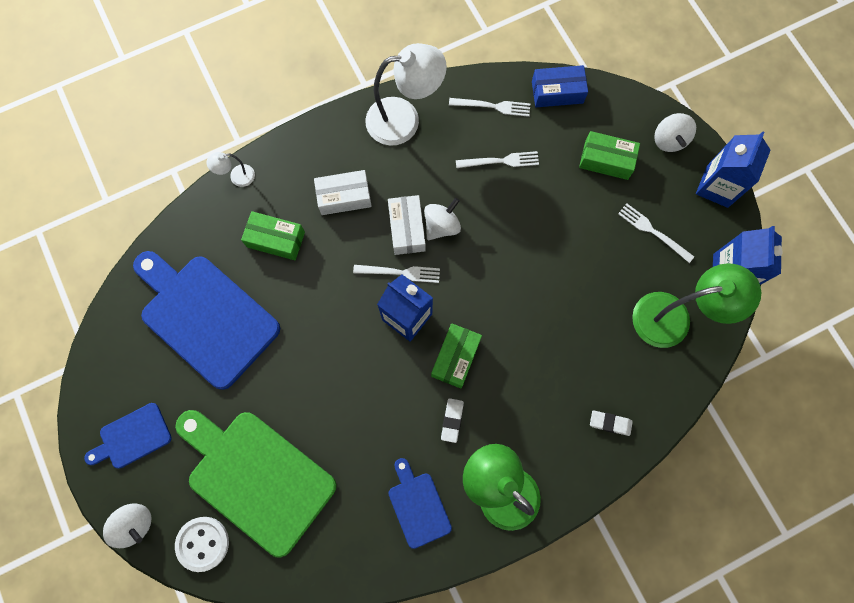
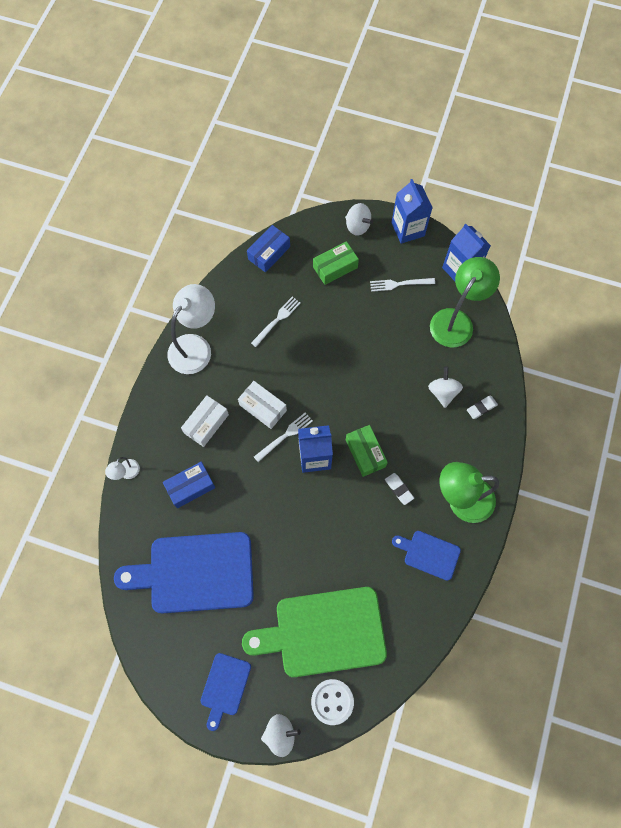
camera: 45 degrees left, 5 degrees down
green box [241,211,305,260] -> blue box [163,462,215,508]
white spinning top [424,198,461,240] -> white spinning top moved to [428,367,463,408]
white fork [449,98,530,117] -> none

